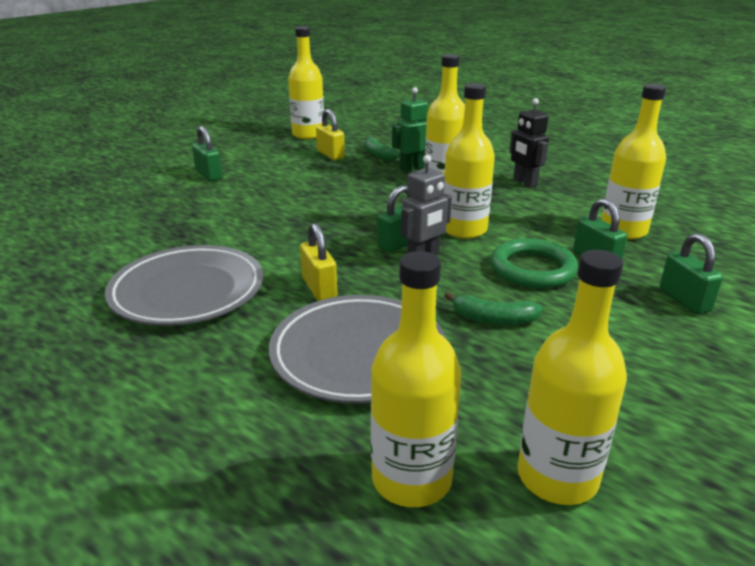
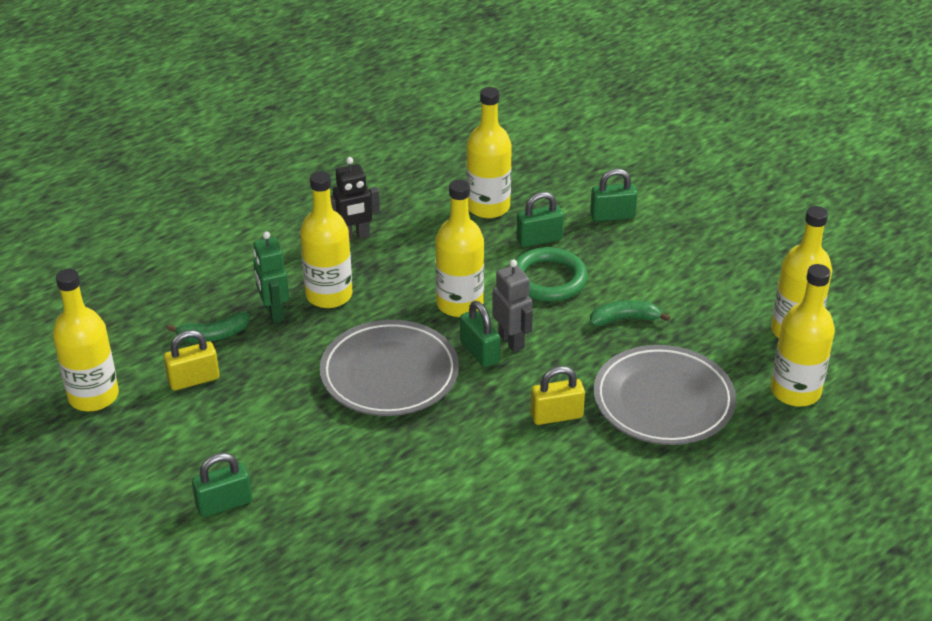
camera: 80 degrees left, 10 degrees up
grey plate [105,245,263,326] -> grey plate moved to [320,320,459,416]
green banana [445,292,543,325] -> green banana turned 120 degrees counterclockwise [590,300,670,326]

